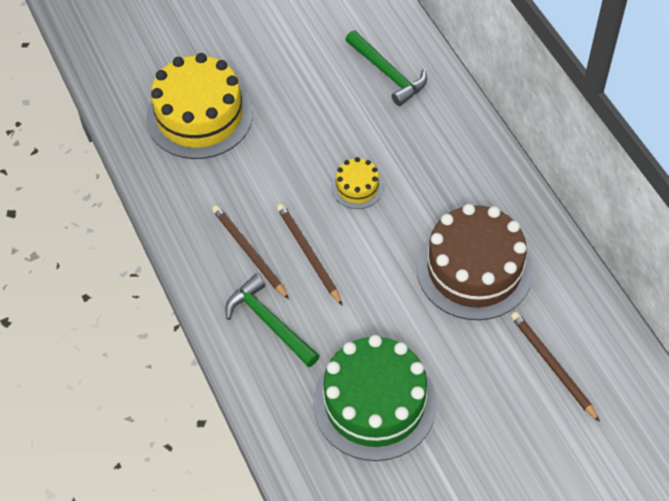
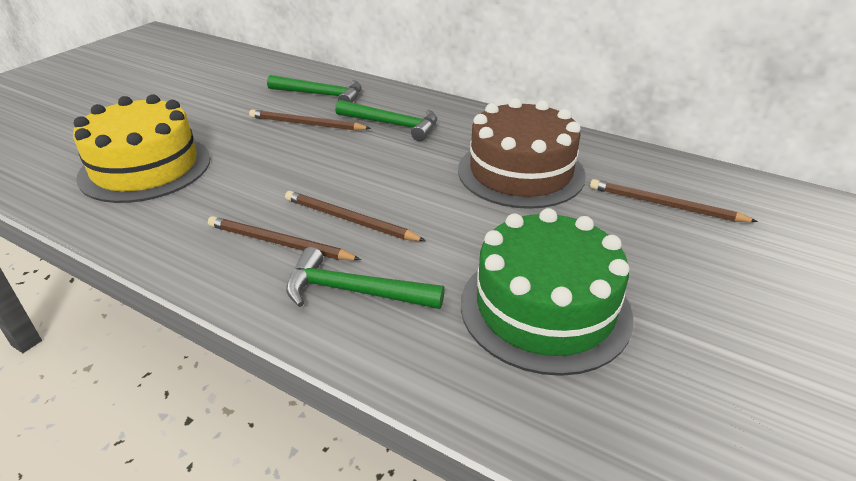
camera: 35 degrees left, 20 degrees down
yellow cake [331,157,384,209] -> none
none -> brown pencil [249,109,371,131]
none -> green hammer [335,100,437,141]

